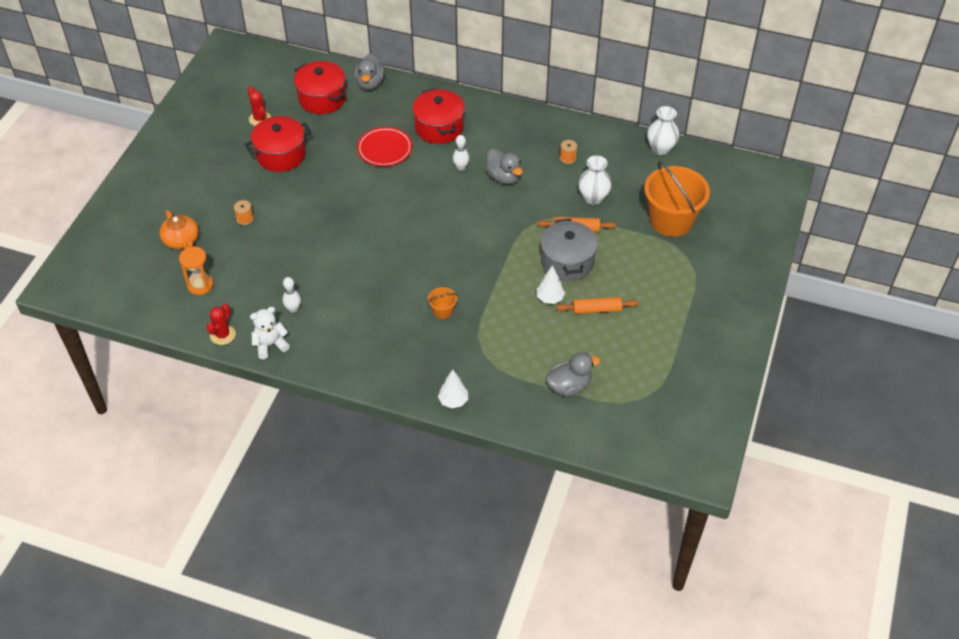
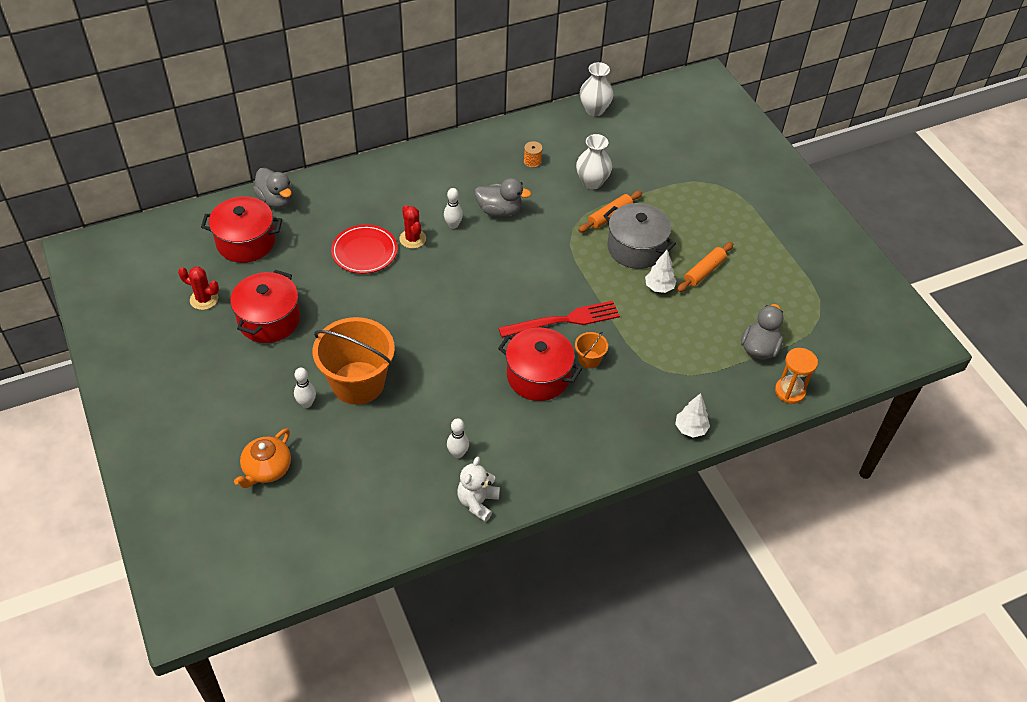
camera: 45 degrees left, 0 degrees up
orange teapot [160,210,199,249] -> orange teapot turned 105 degrees clockwise [234,428,291,488]
orange hourglass [179,246,213,295] -> orange hourglass moved to [775,348,818,404]
red cactus [207,304,236,345] -> red cactus moved to [399,205,426,249]
orange spool [234,200,254,225] -> white bowling pin [294,368,316,408]
red pot [412,88,465,144] -> red pot moved to [498,328,582,401]
orange bucket [644,161,710,237] -> orange bucket moved to [313,317,395,405]
none -> red fork [498,301,620,338]

